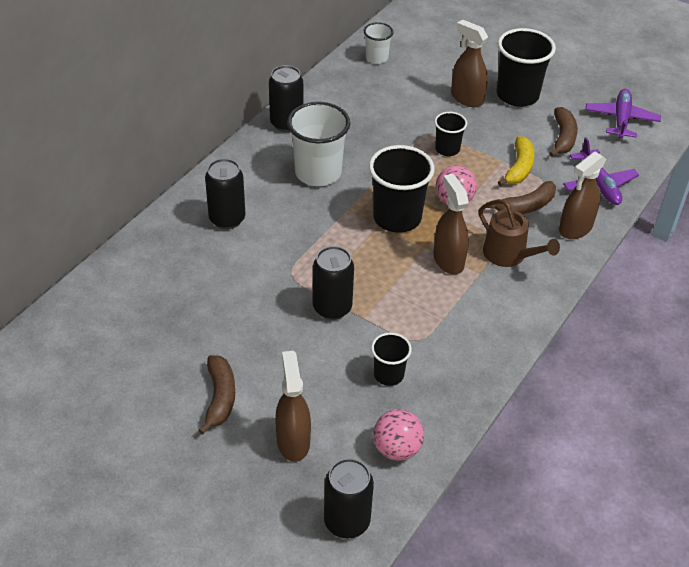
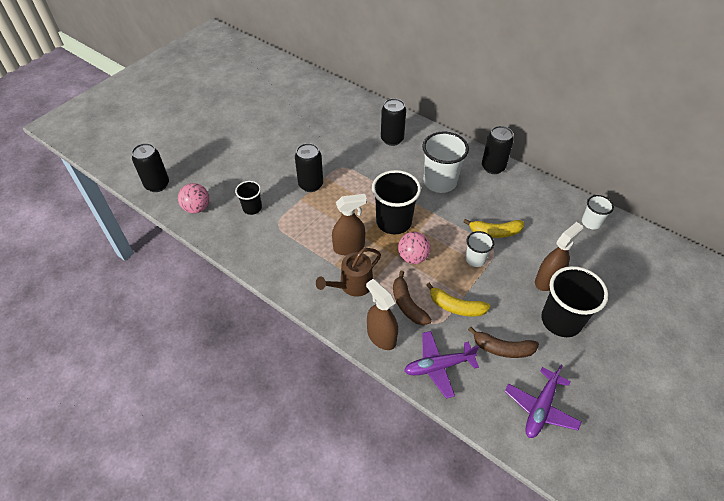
camera: 95 degrees right, 5 degrees up
brown banana [198,355,235,435] -> none
brown spray bottle [275,351,311,462] -> none
black cup [434,112,467,156] -> white cup [466,231,494,267]
purple plane [585,89,661,139] -> purple plane turned 105 degrees clockwise [504,365,581,438]
none -> yellow banana [464,219,524,238]

